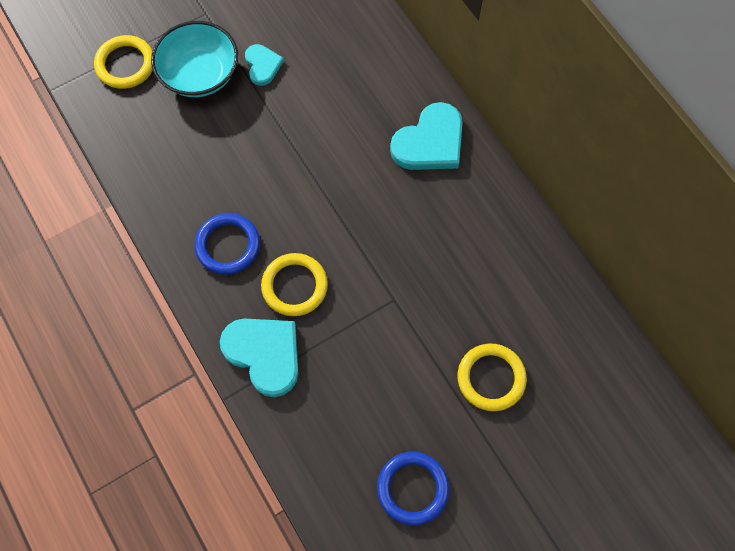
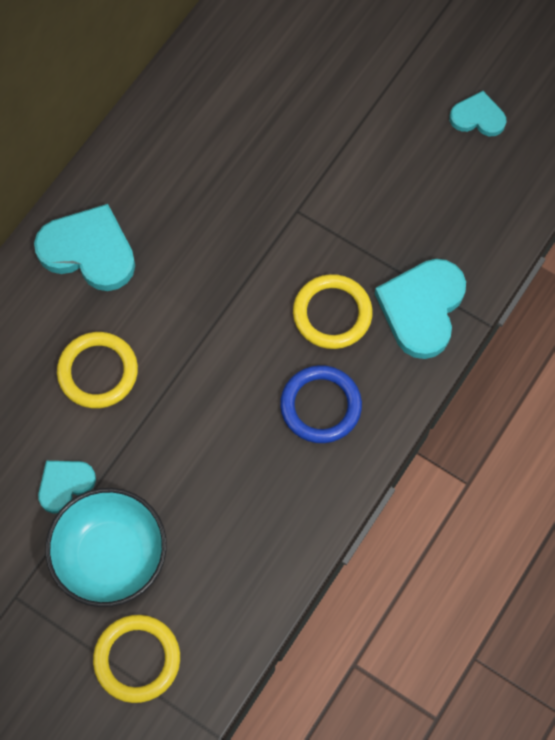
camera: 115 degrees left, 0 degrees up
blue ring [377,452,449,525] -> turquoise heart [450,91,506,136]
yellow ring [458,344,527,411] -> yellow ring moved to [57,332,138,408]

